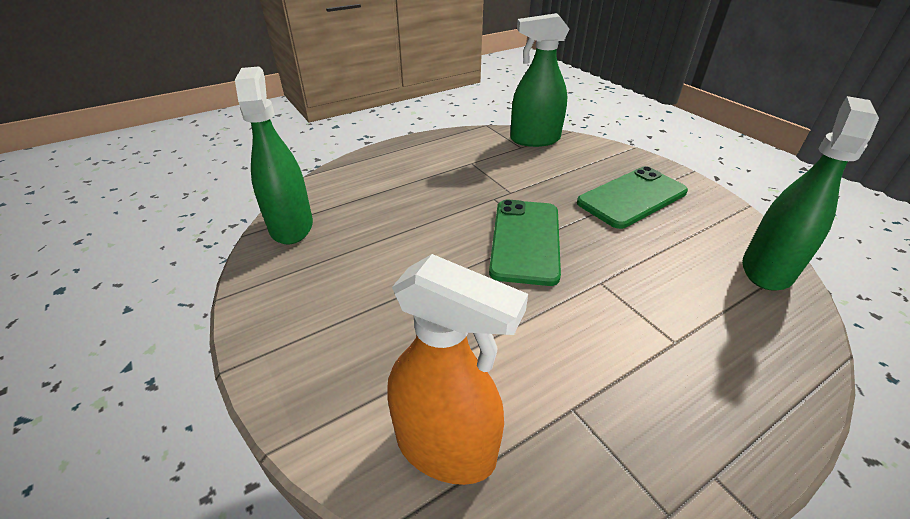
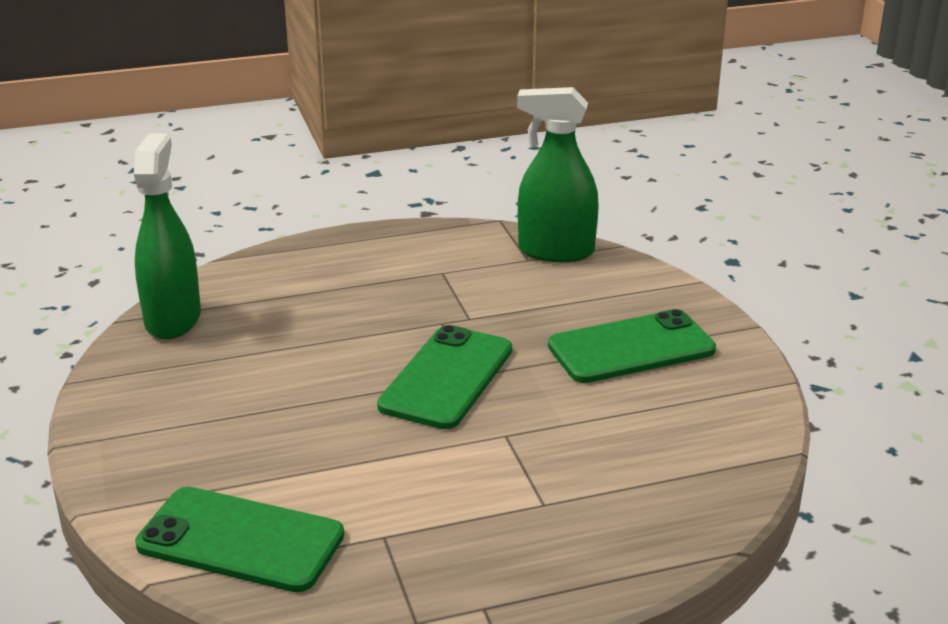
camera: 15 degrees right, 10 degrees down
orange spray bottle [387,254,528,485] -> green phone [135,487,344,592]
green spray bottle [742,96,879,291] -> none

